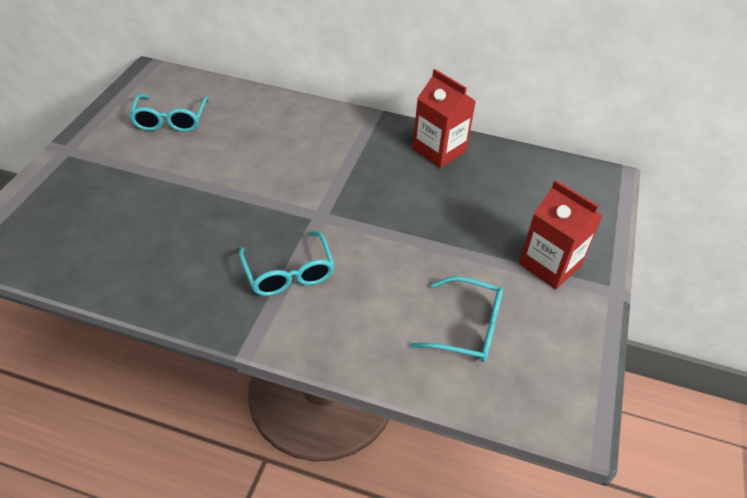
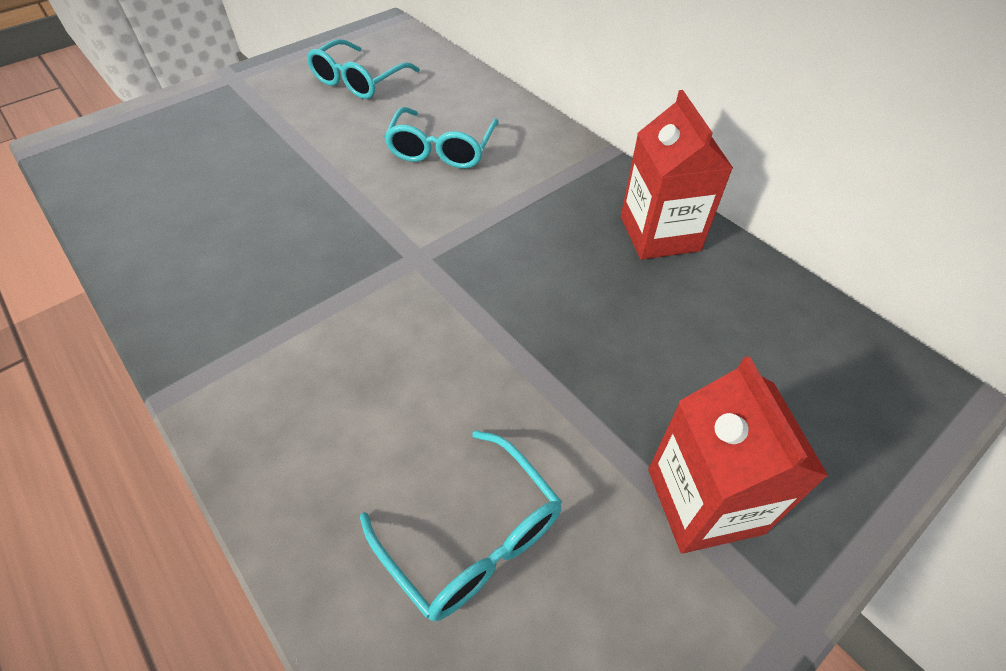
camera: 35 degrees right, 5 degrees up
turquoise glasses [239,231,335,296] -> turquoise glasses moved to [384,107,499,169]

